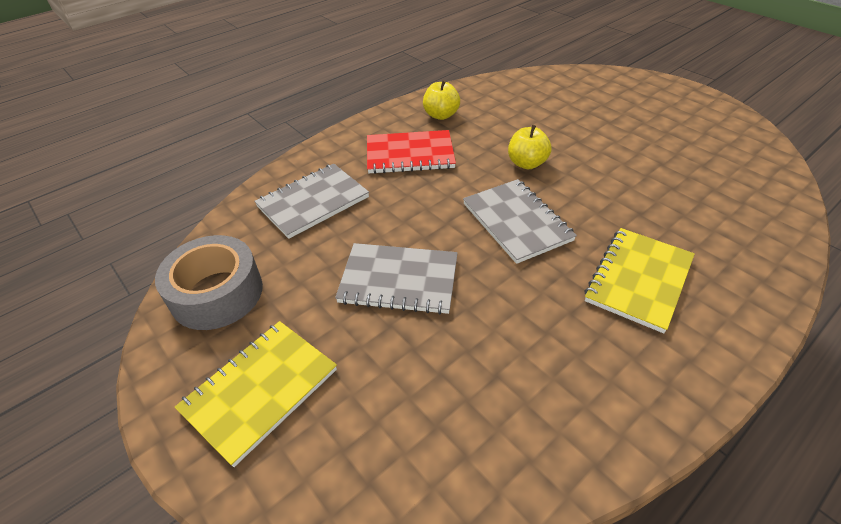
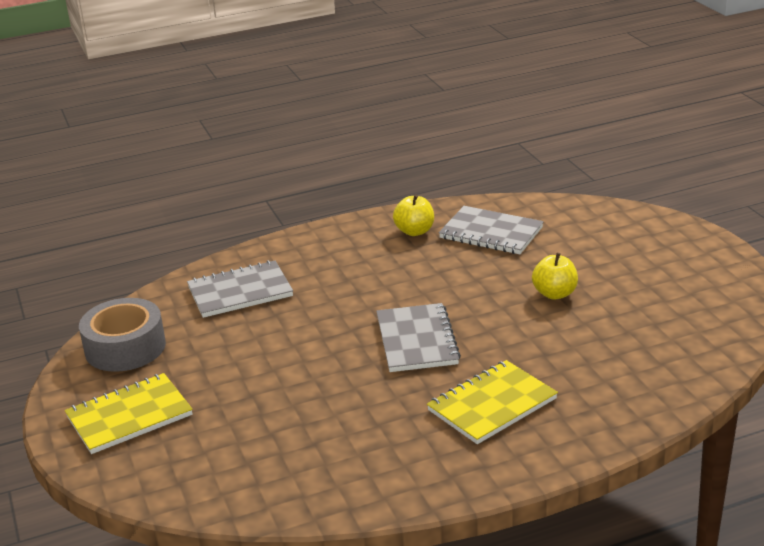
camera: 20 degrees right, 15 degrees down
grey notebook [335,243,458,315] -> grey notebook moved to [439,206,544,254]
red notebook [367,130,456,174] -> none
yellow apple [508,125,552,169] -> yellow apple moved to [532,253,578,299]

